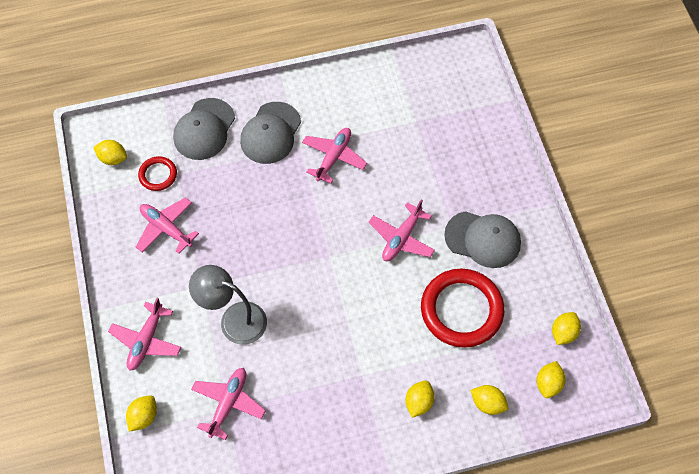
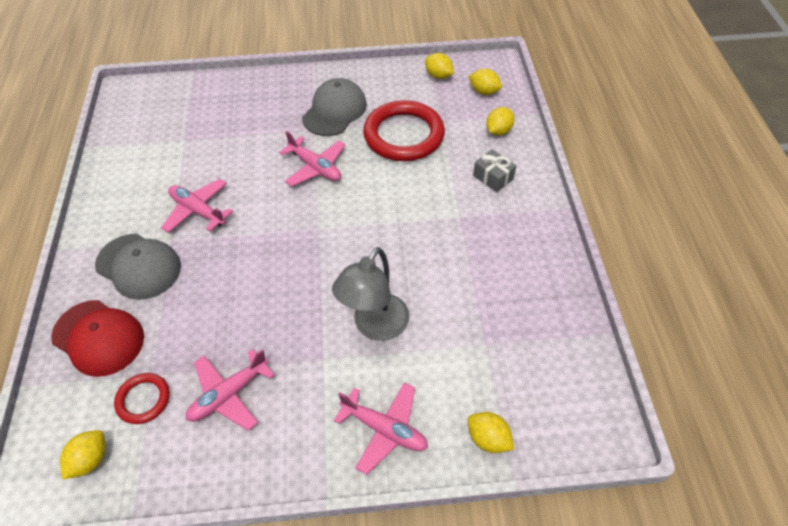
camera: 80 degrees left, 10 degrees down
grey cap [173,98,235,160] -> red cap [51,300,144,377]
pink plane [191,368,266,440] -> none
yellow lemon [405,380,435,418] -> grey gift [473,149,516,192]

